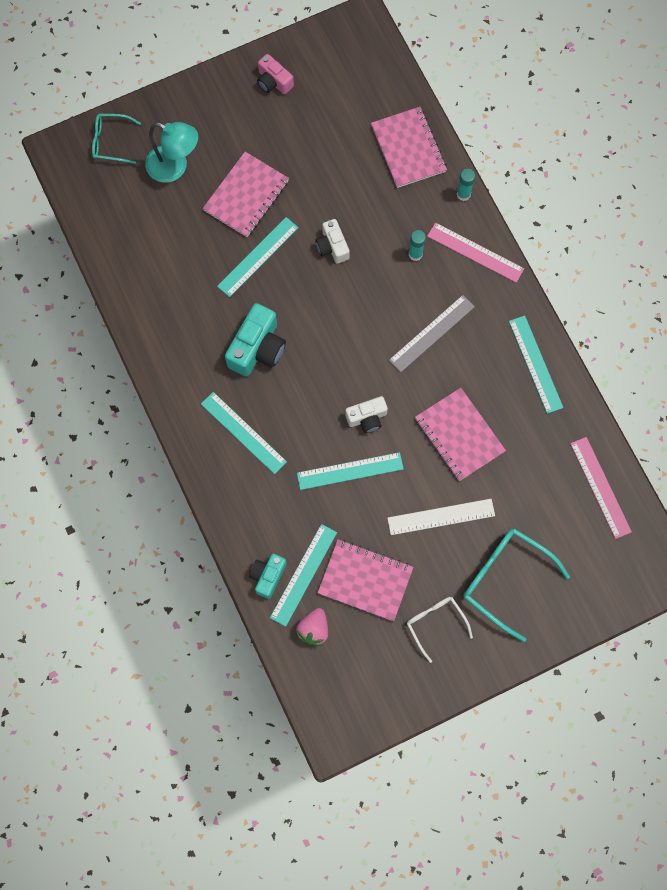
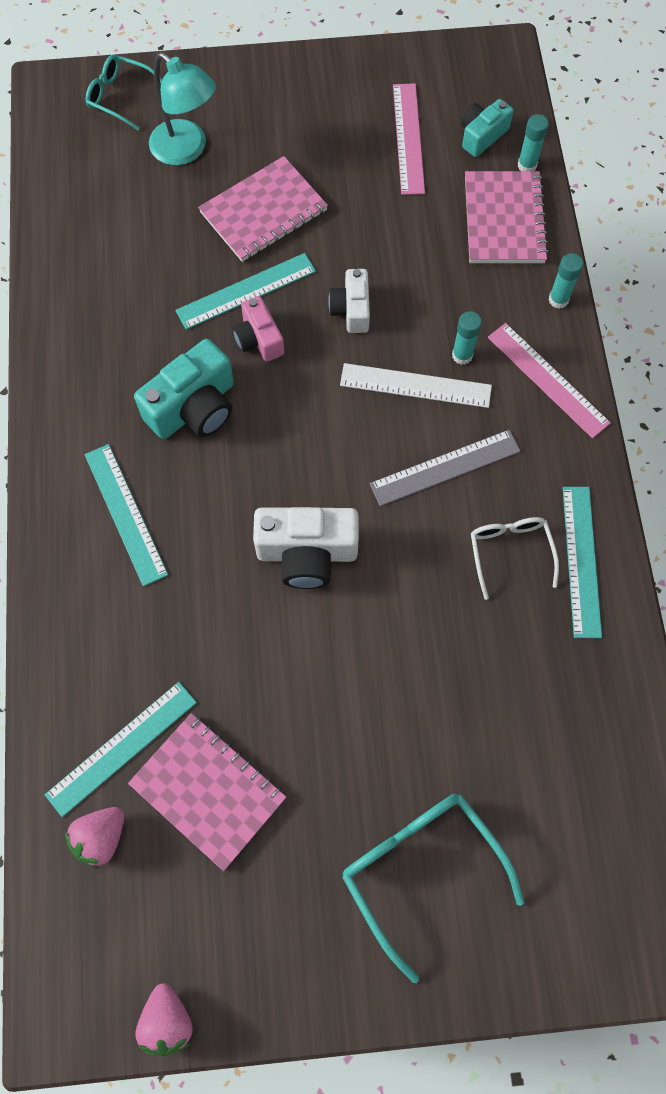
camera: 20 degrees right, 5 degrees down
turquoise camera [249,554,287,599] -> turquoise camera moved to [461,99,513,157]
pink camera [257,54,294,94] -> pink camera moved to [233,296,284,362]
turquoise ruler [297,452,404,490] -> none
white camera [345,396,388,433] -> white camera [253,507,359,589], size x1.64
white ruler [387,499,495,535] -> white ruler moved to [340,363,492,408]
white glasses [407,597,473,663] -> white glasses moved to [471,517,559,600]
pink notebook [415,388,506,481] -> none
pink ruler [570,437,632,539] -> pink ruler moved to [393,84,425,195]
none -> pink strawberry [136,983,193,1056]
none -> turquoise glue stick [518,114,549,171]

